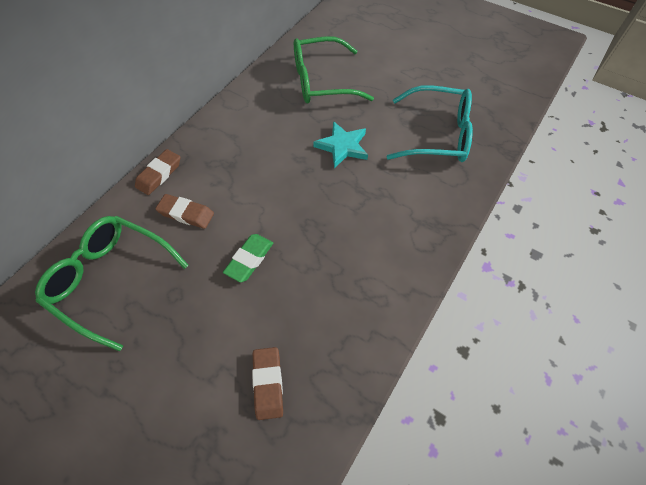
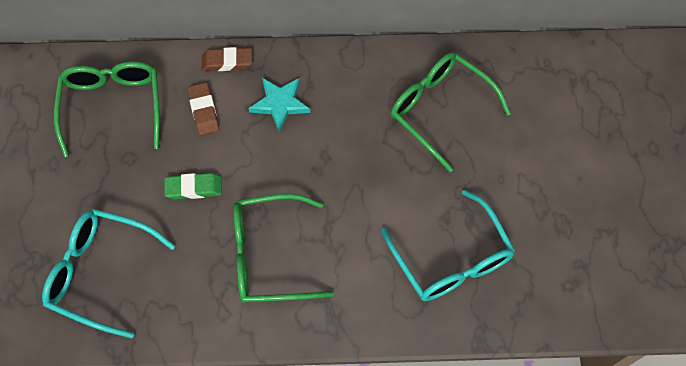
camera: 55 degrees right, 5 degrees up
brown eraser [252,347,283,420] -> turquoise glasses [42,209,175,338]
turquoise star [313,121,368,168] -> turquoise star moved to [248,78,310,131]
none -> green glasses [233,193,333,303]

